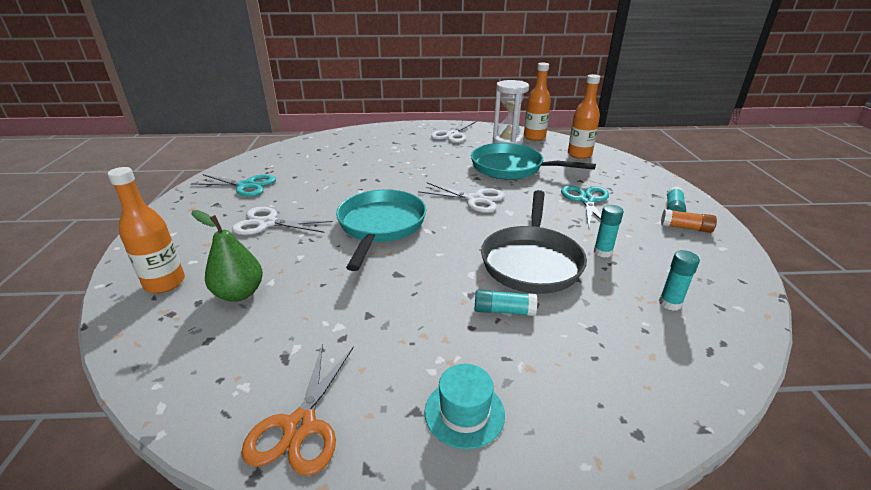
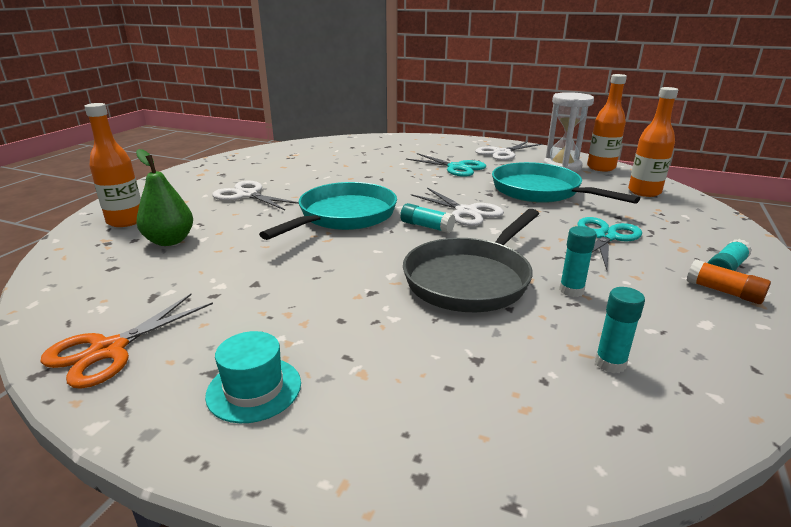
camera: 25 degrees right, 5 degrees down
turquoise scissors [191,174,276,197] -> turquoise scissors moved to [406,153,486,177]
turquoise glue stick [475,289,537,316] -> turquoise glue stick moved to [400,203,455,233]

